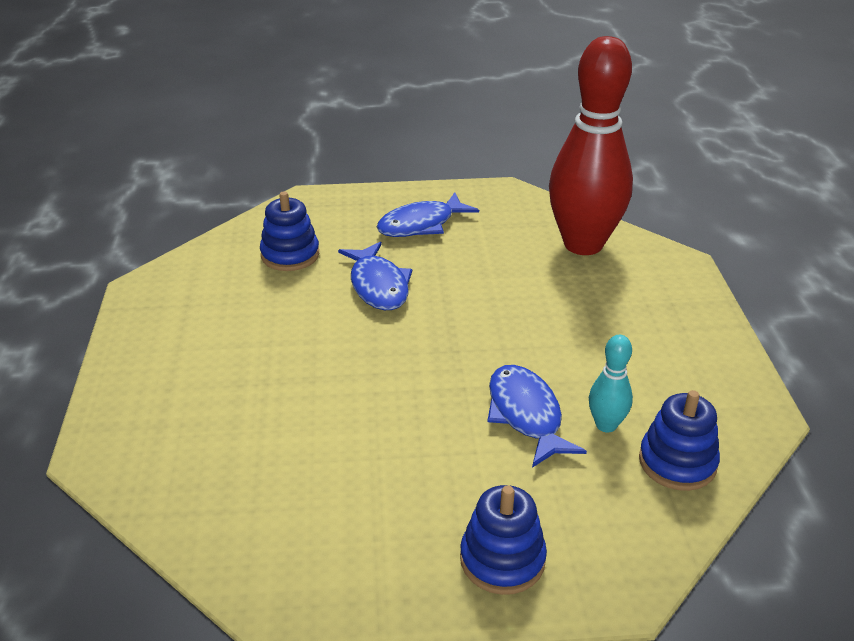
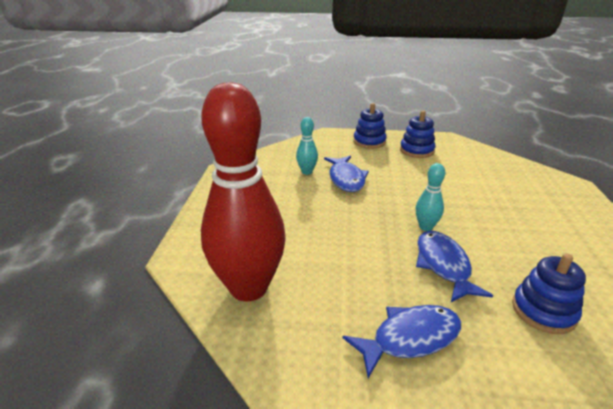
camera: 170 degrees left, 5 degrees down
blue stacking toy [639,390,720,491] -> blue stacking toy moved to [400,110,436,158]
none -> turquoise bowling pin [416,163,445,231]

